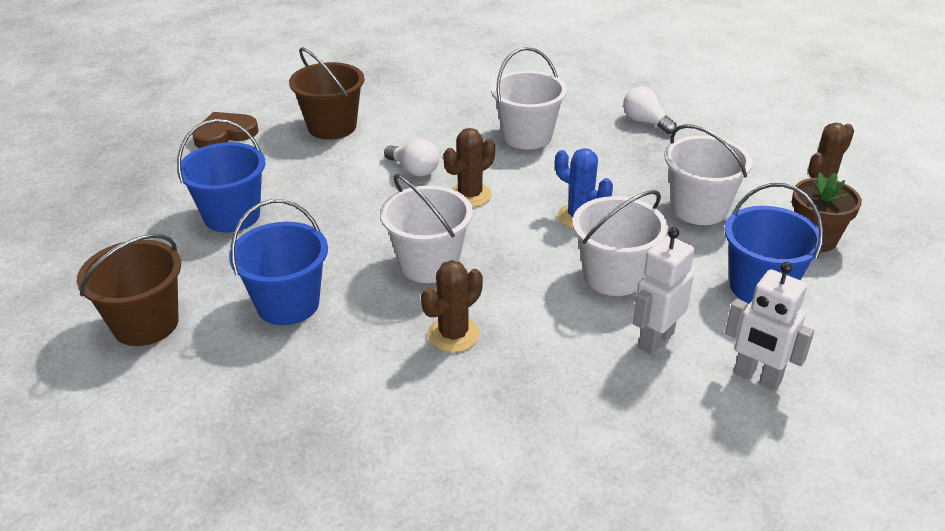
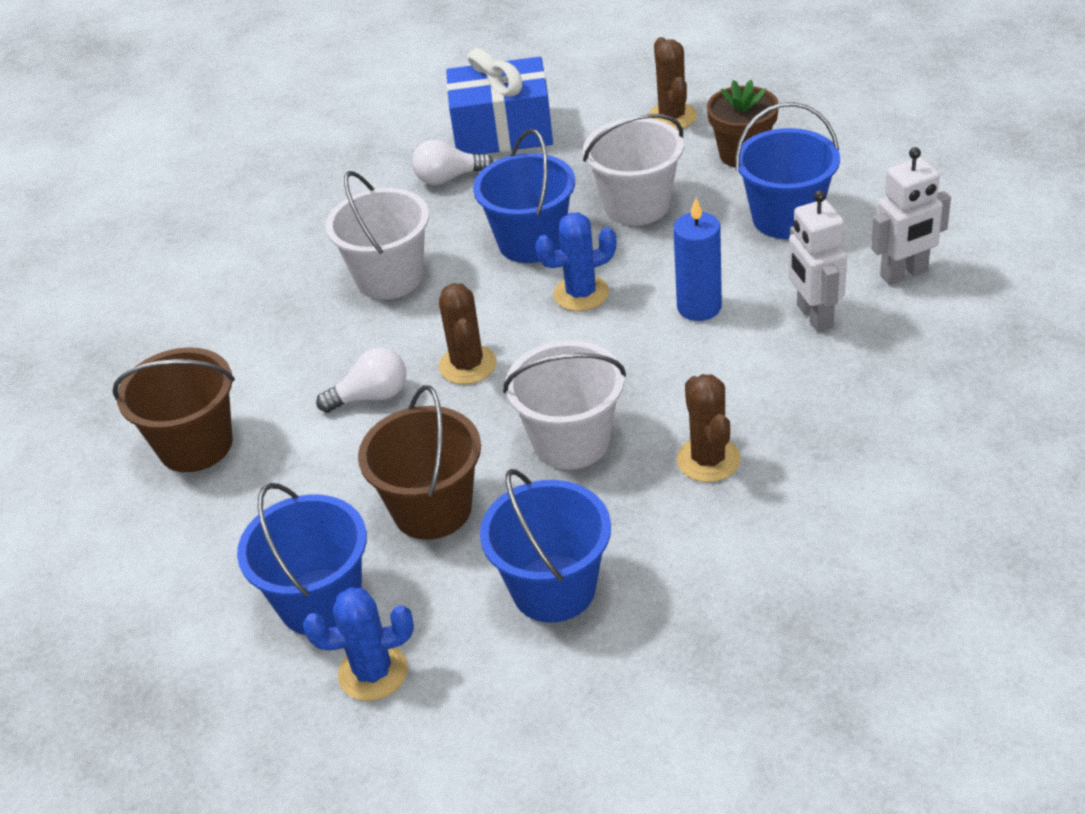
camera: 55 degrees left, 5 degrees up
brown bucket [77,234,181,346] -> brown bucket moved to [358,385,481,540]
brown heart [192,112,259,148] -> none
white bucket [572,190,668,296] -> blue candle [673,198,722,321]
none -> blue cactus [303,587,414,701]
none -> blue gift [446,48,553,155]
none -> blue bucket [473,129,575,263]

